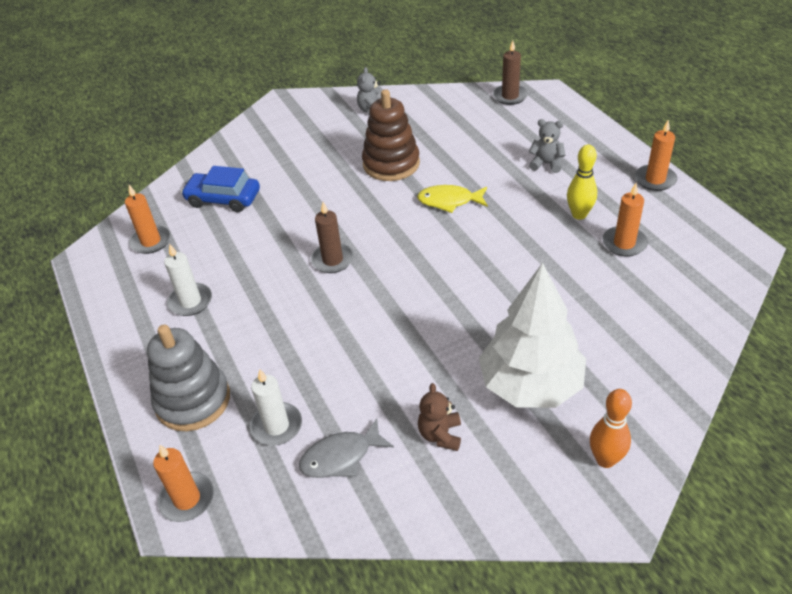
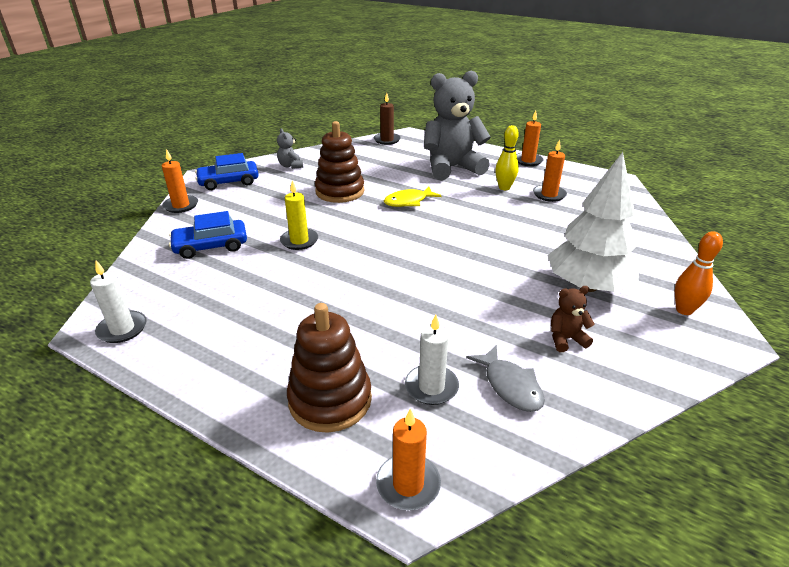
camera: 35 degrees left, 10 degrees down
orange candle [125,185,171,254] -> orange candle moved to [162,149,198,213]
grey stacking toy [147,325,230,431] -> brown stacking toy [287,303,372,433]
white candle [164,244,212,316] -> white candle moved to [90,261,147,343]
grey fish [299,418,394,478] -> grey fish turned 60 degrees counterclockwise [466,345,545,412]
brown candle [311,202,354,273] -> none
brown teddy bear [418,383,461,451] -> brown teddy bear turned 105 degrees clockwise [551,286,595,352]
grey teddy bear [529,119,566,173] -> grey teddy bear [424,71,491,180], size x2.43
none -> blue car [195,153,259,190]
none -> yellow candle [280,180,318,250]

